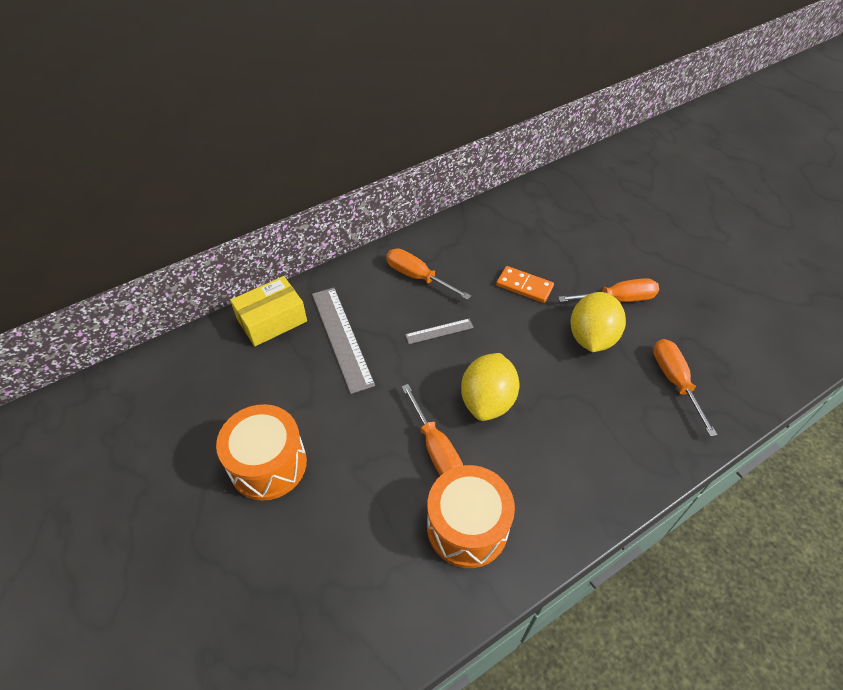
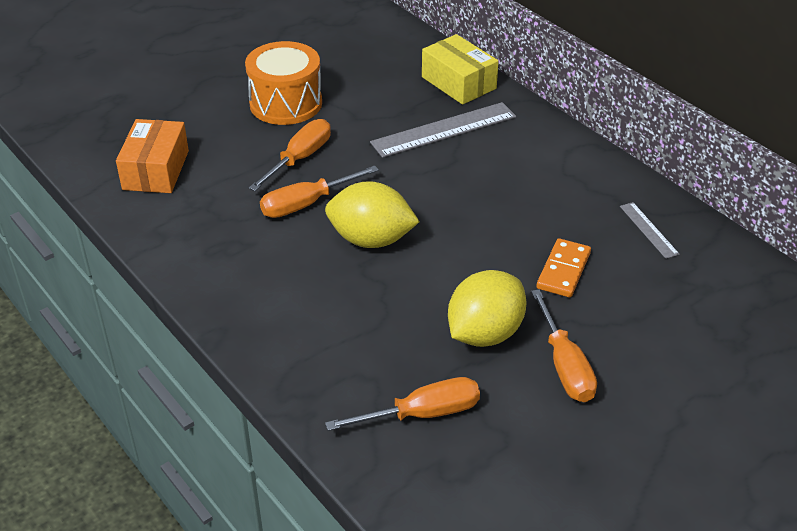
camera: 85 degrees right, 10 degrees down
orange screwdriver [386,249,471,300] -> orange screwdriver moved to [249,119,331,191]
grey ruler [405,319,474,344] -> grey ruler moved to [620,202,680,259]
orange drum [427,465,515,568] -> none
yellow lemon [570,292,626,352] -> yellow lemon turned 60 degrees counterclockwise [448,270,526,347]
none -> orange box [116,119,189,193]

